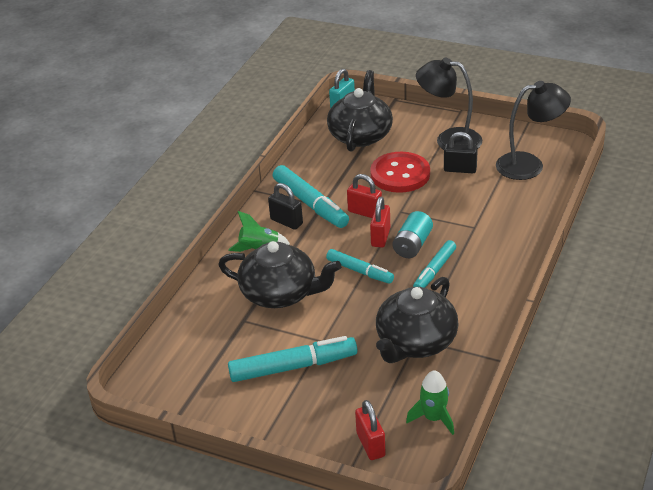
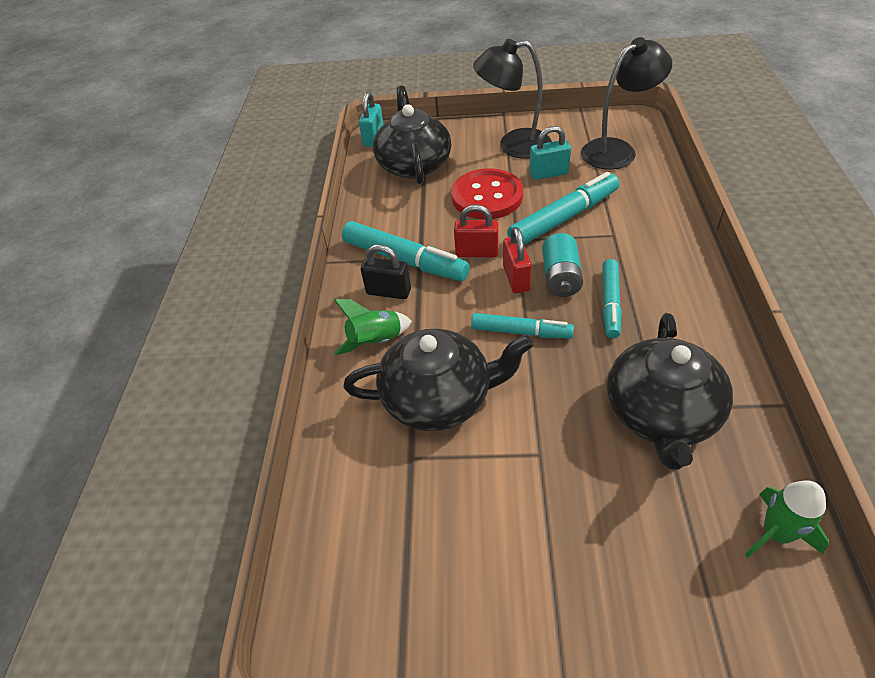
camera: 20 degrees left, 10 degrees up
turquoise marker [228,336,357,382] -> turquoise marker moved to [507,172,619,245]
red padlock [355,400,386,460] -> none
black padlock [444,132,478,173] -> turquoise padlock [529,126,571,180]

